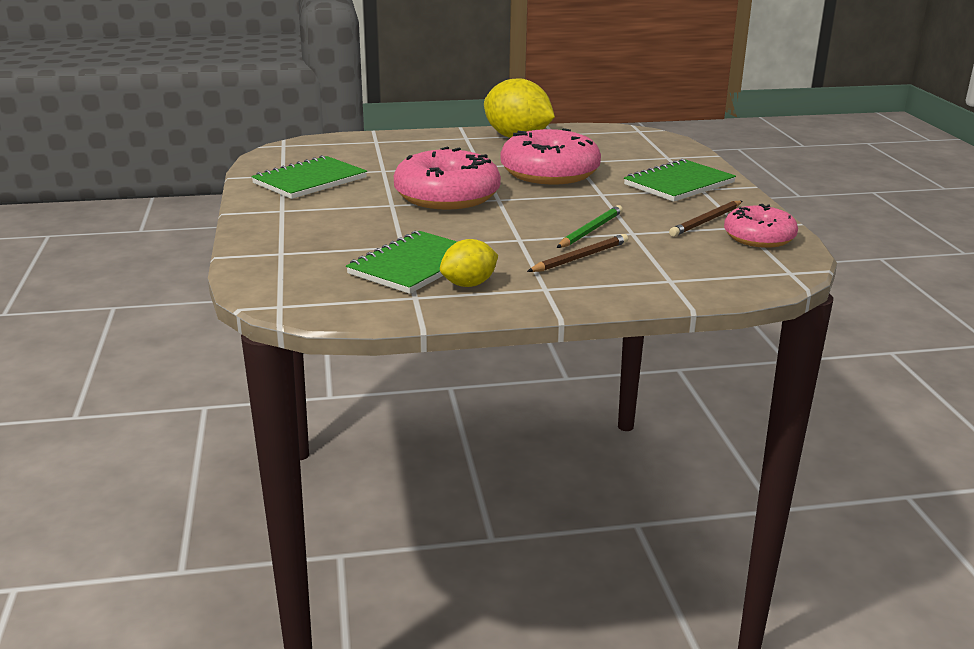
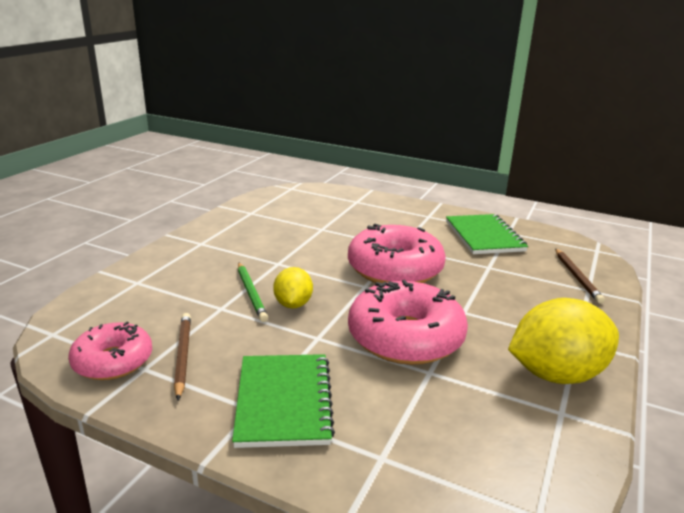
camera: 125 degrees right, 0 degrees up
green notebook [346,231,457,294] -> none
yellow lemon [440,239,498,287] -> yellow lemon moved to [273,267,313,309]
brown pencil [527,234,628,272] -> brown pencil moved to [555,248,605,304]

